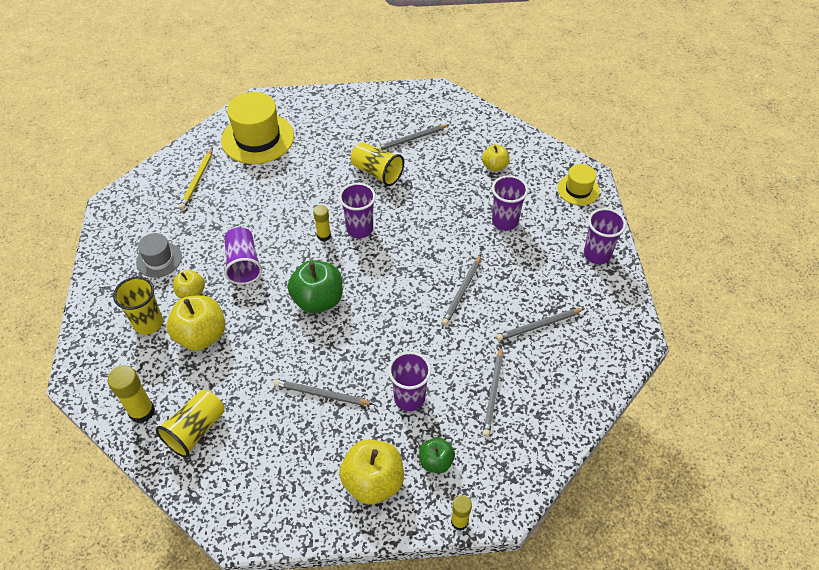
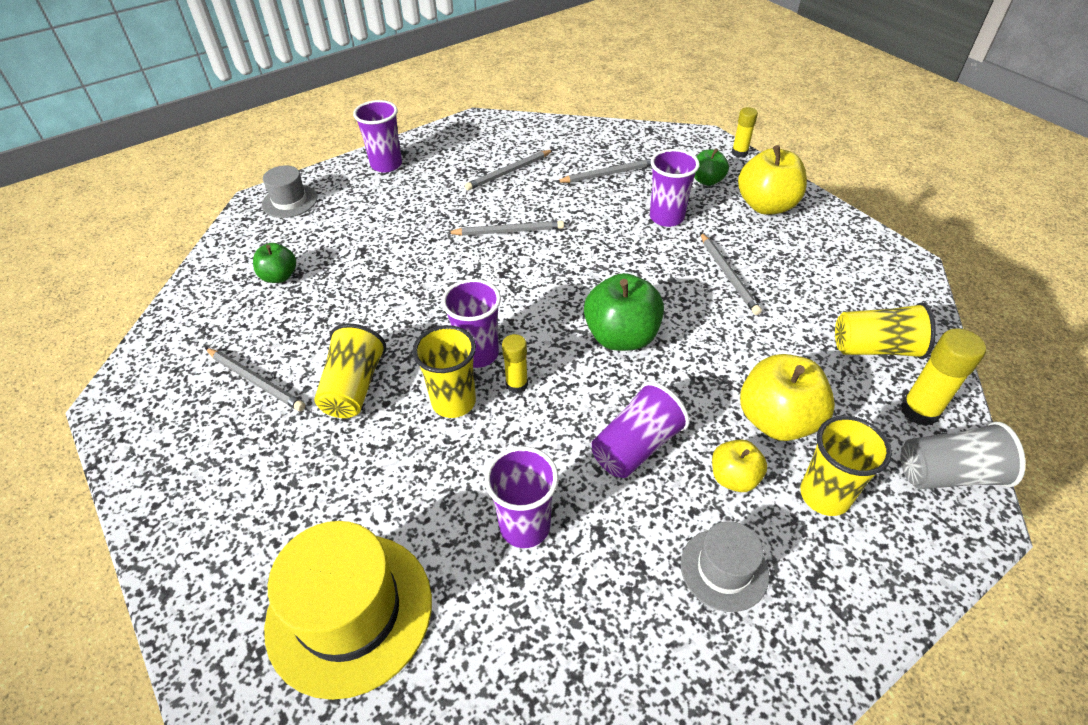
camera: 120 degrees left, 5 degrees down
yellow pencil [179,148,213,210] -> none
yellow apple [482,145,510,172] -> green apple [253,243,296,283]
purple cup [492,175,528,231] -> purple cup moved to [485,446,559,548]
grey pencil [496,308,584,341] -> grey pencil turned 105 degrees clockwise [465,150,553,191]
yellow hat [558,164,600,205] -> grey hat [262,165,318,218]
none -> yellow cup [413,325,476,418]
none -> grey cup [900,422,1026,489]

